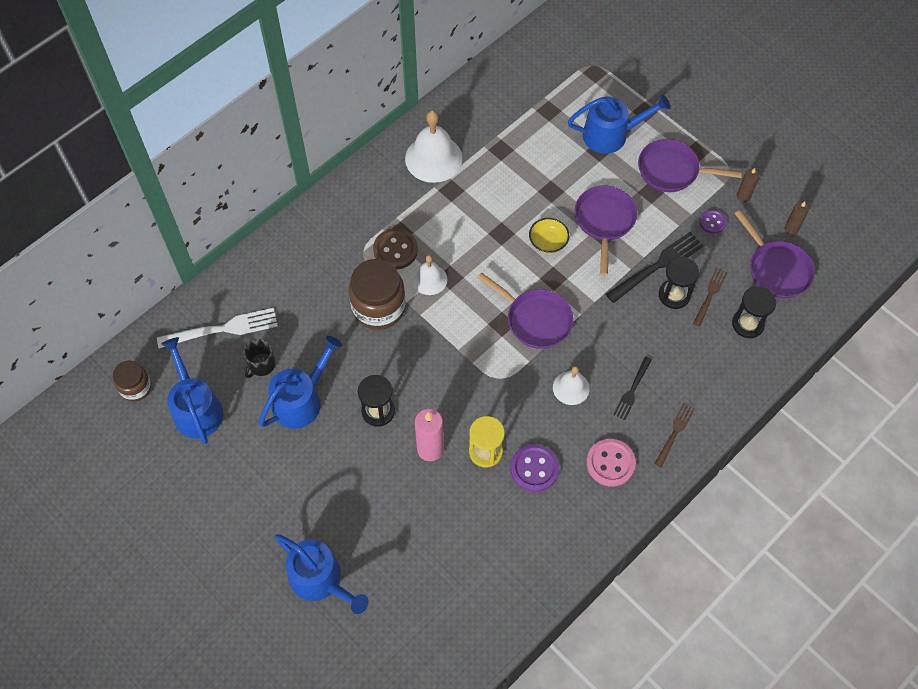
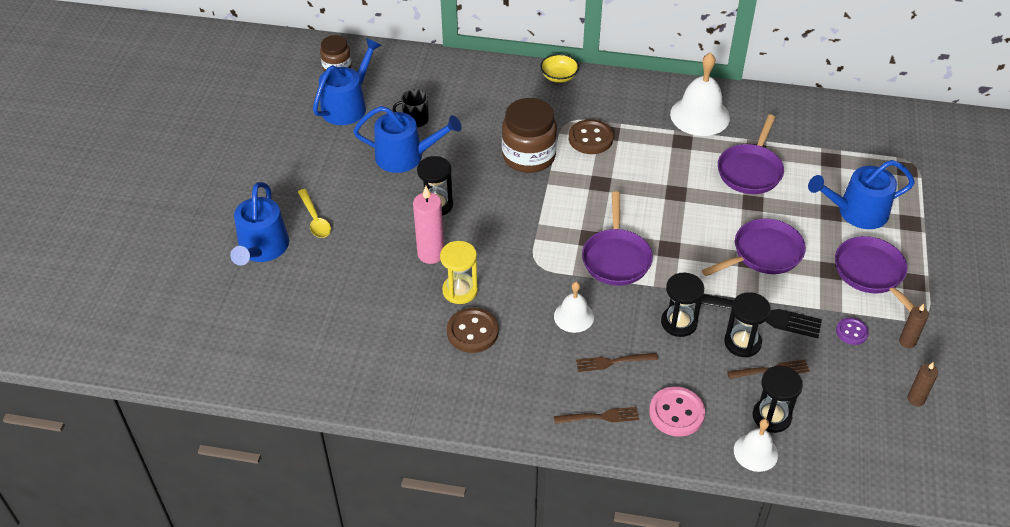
camera: 55 degrees right, 15 degrees down
white fork [157,308,278,349] -> none
white bell [412,255,447,295] -> white bell moved to [734,419,778,472]
purple button [510,444,559,492] -> brown button [447,308,499,353]
yellow bowl [529,218,569,253] -> yellow bowl moved to [540,54,579,83]
blue watering can [568,94,671,154] -> blue watering can turned 120 degrees clockwise [808,160,915,229]
pink button [586,439,636,486] -> pink button moved to [649,387,705,437]
black fork [613,356,652,420] -> brown fork [576,353,658,372]
purple pan [735,210,815,299] -> purple pan moved to [718,114,784,194]
none -> yellow spoon [298,189,331,238]
none -> black hourglass [661,273,704,337]

